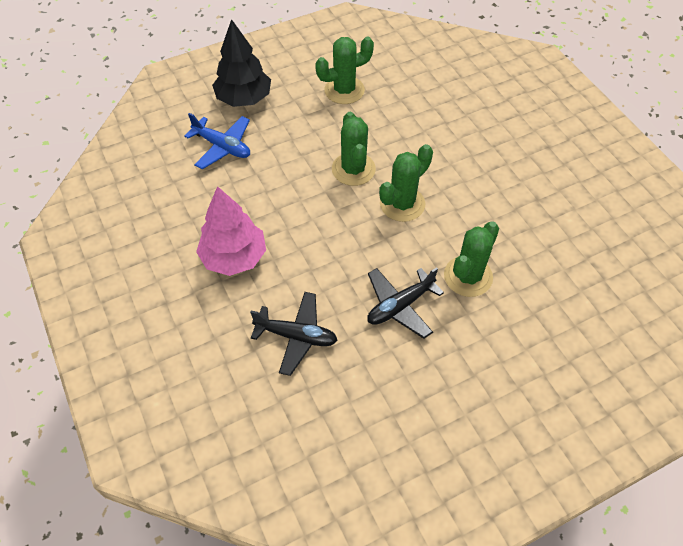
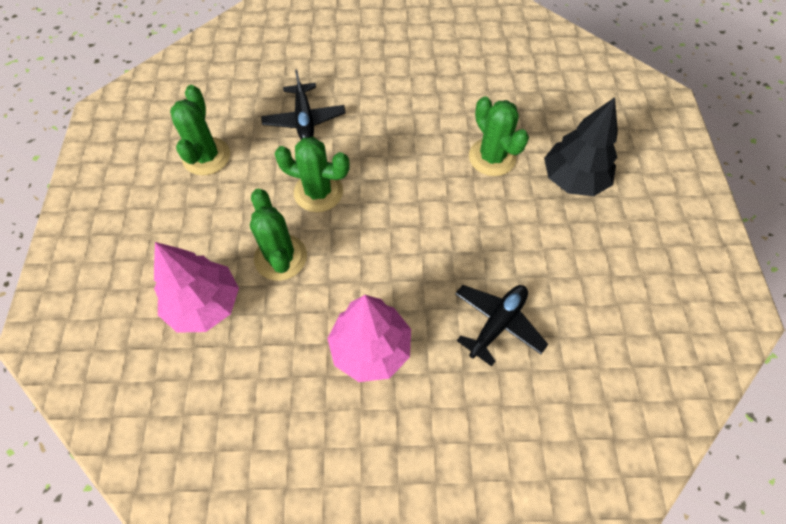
camera: 65 degrees left, 5 degrees up
blue plane [184,113,250,169] -> pink tree [154,242,239,333]
black tree [212,19,271,107] -> black tree moved to [544,97,618,196]
black plane [367,267,444,339] -> black plane moved to [261,69,346,140]
green cactus [379,144,433,222] -> green cactus moved to [250,189,307,281]

